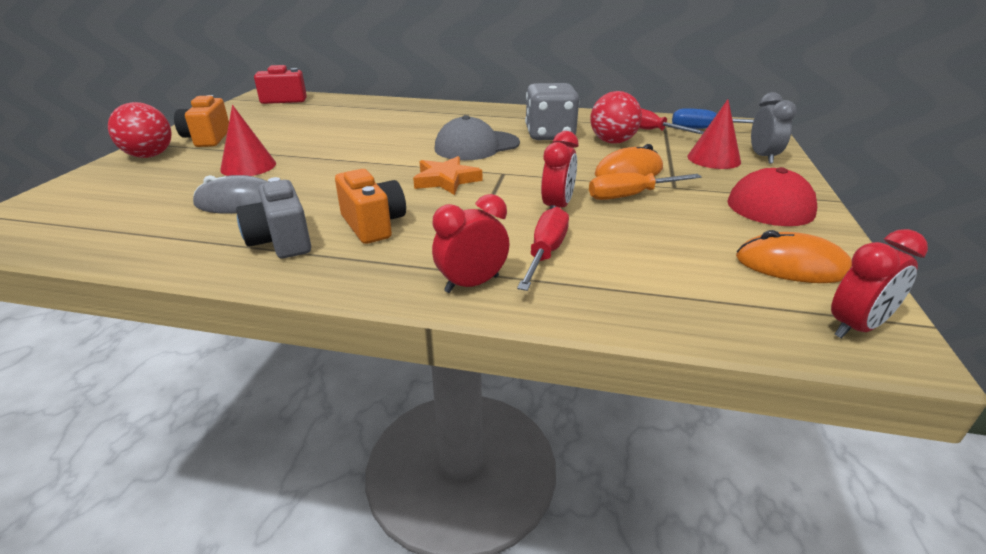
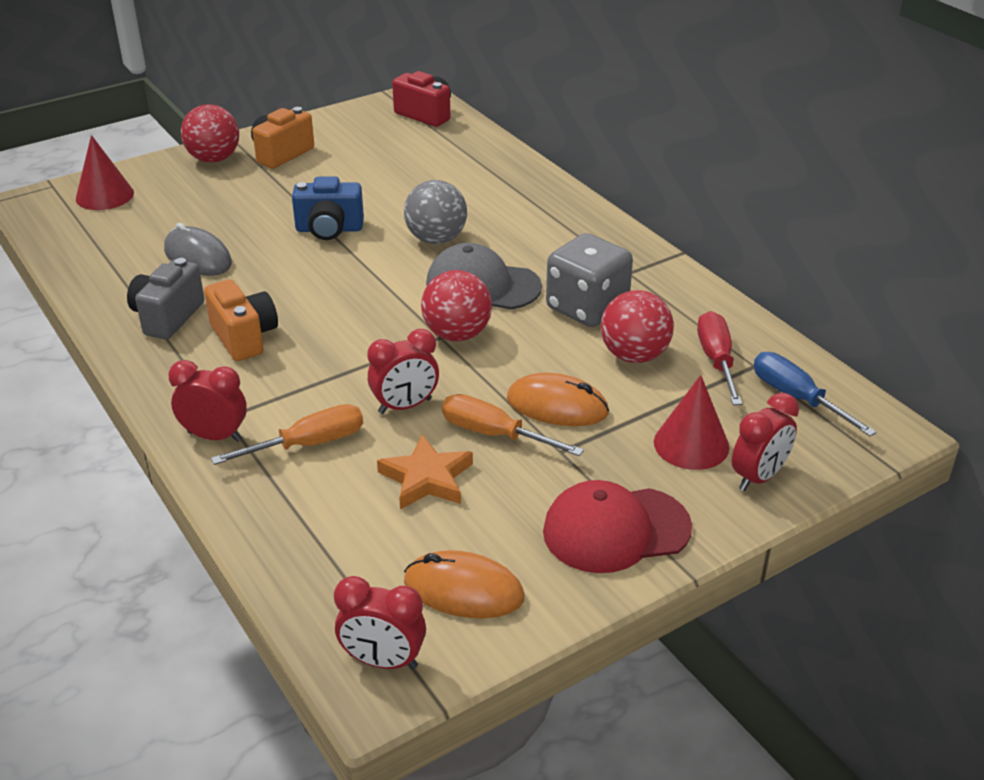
camera: 45 degrees right, 5 degrees up
red cone [220,105,276,176] -> red cone moved to [76,135,134,210]
orange camera [335,169,406,244] -> orange camera turned 45 degrees counterclockwise [204,280,278,361]
orange star [413,156,482,195] -> orange star moved to [377,434,473,510]
red screwdriver [517,207,569,291] -> orange screwdriver [211,404,363,465]
orange mouse [736,230,852,283] -> orange mouse turned 45 degrees counterclockwise [404,550,525,619]
grey clock [751,92,796,164] -> red clock [732,393,799,491]
none -> blue camera [292,176,364,240]
none -> grey ball [404,180,467,244]
none -> red ball [421,270,492,341]

